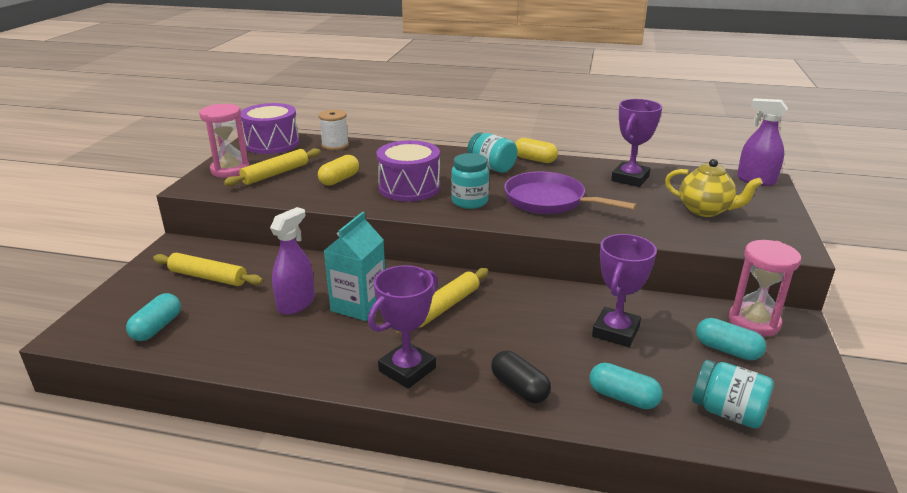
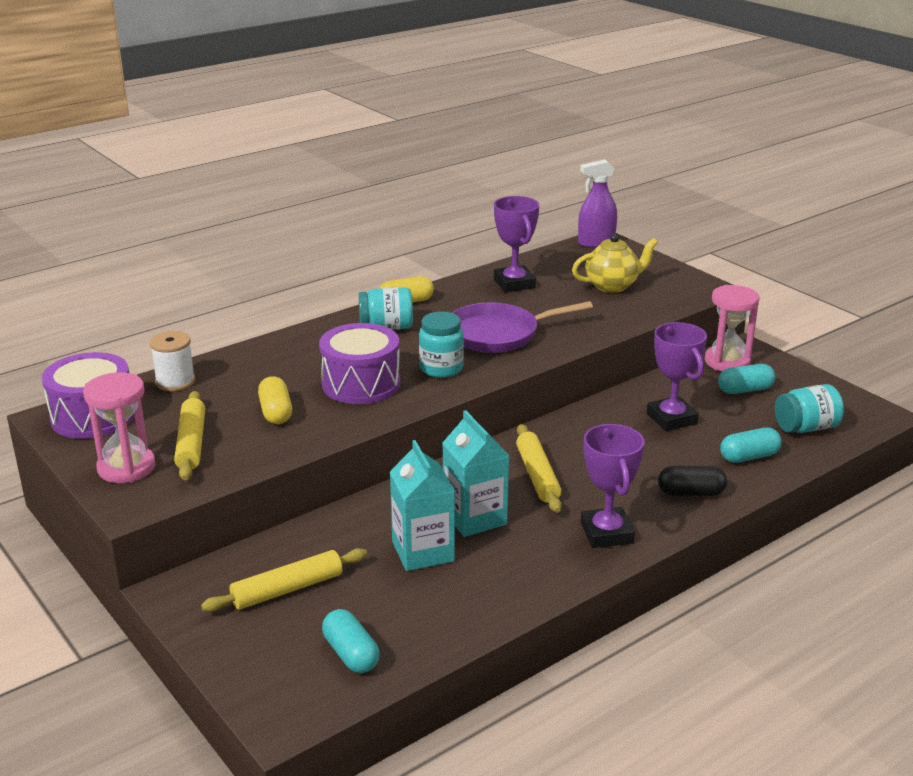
camera: 50 degrees left, 0 degrees up
purple spray bottle [270,207,315,315] -> turquoise carton [390,440,455,571]

